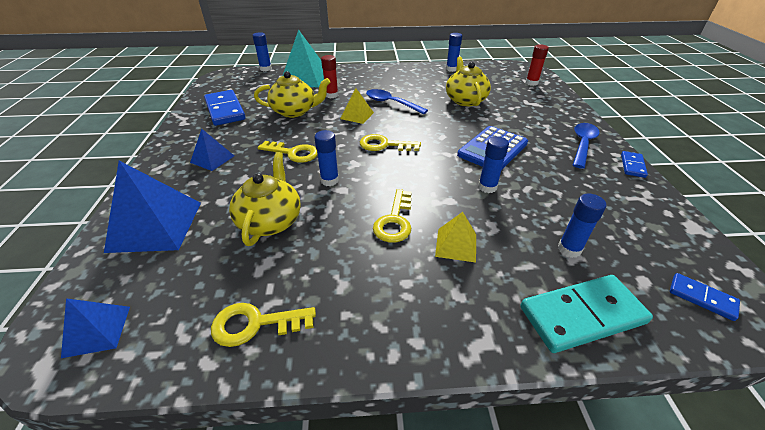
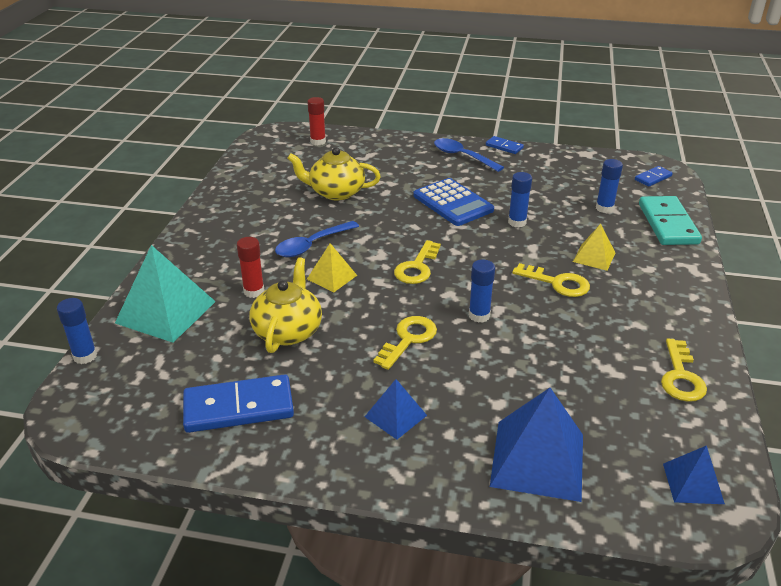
camera: 75 degrees left, 5 degrees down
yellow teapot [229,152,301,246] -> none
blue glue stick [446,33,462,72] -> none

